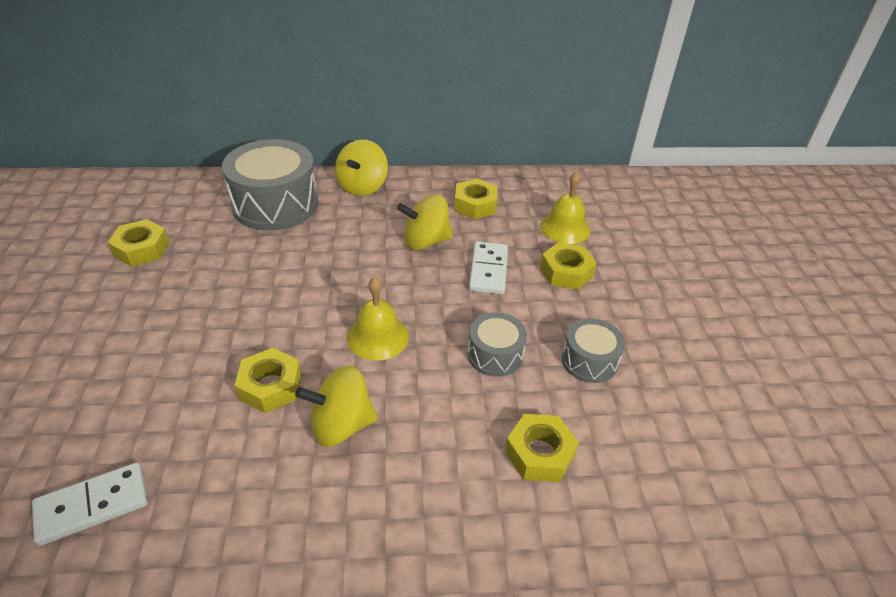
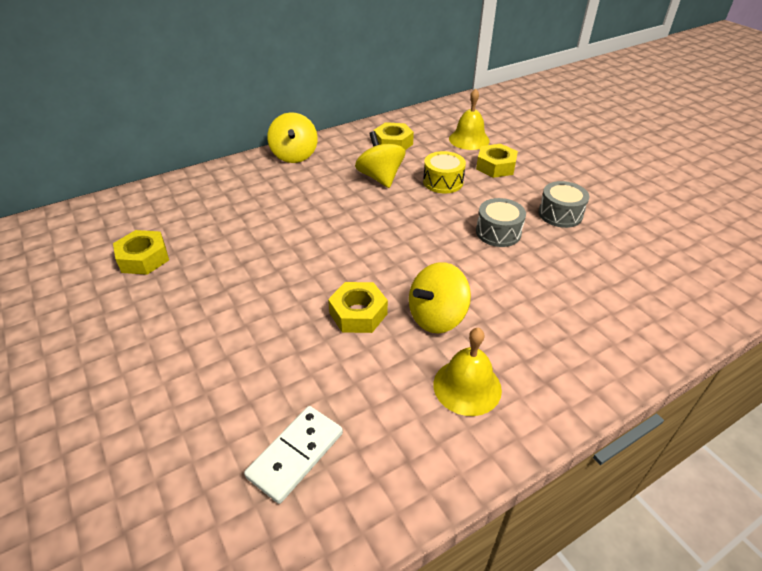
camera: 25 degrees left, 0 degrees up
grey drum [222,139,318,231] -> none
yellow bell [347,277,409,361] -> yellow bell moved to [434,328,502,416]
yellow spinning top [397,194,453,250] -> yellow spinning top turned 105 degrees clockwise [355,131,405,188]
white domino [469,241,508,294] -> yellow drum [423,151,466,193]
yellow nut [505,414,579,482] -> none

